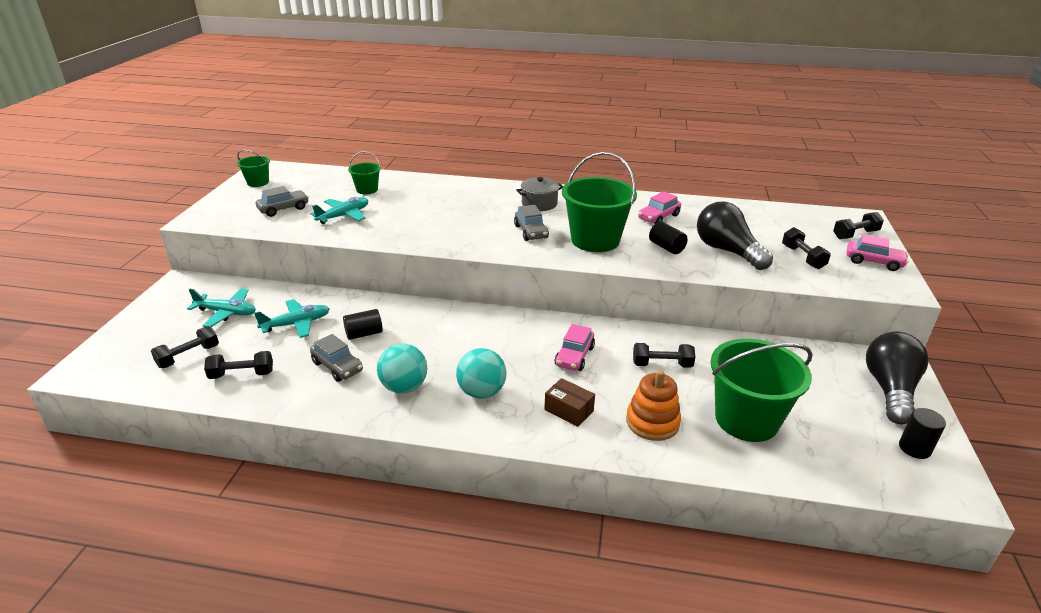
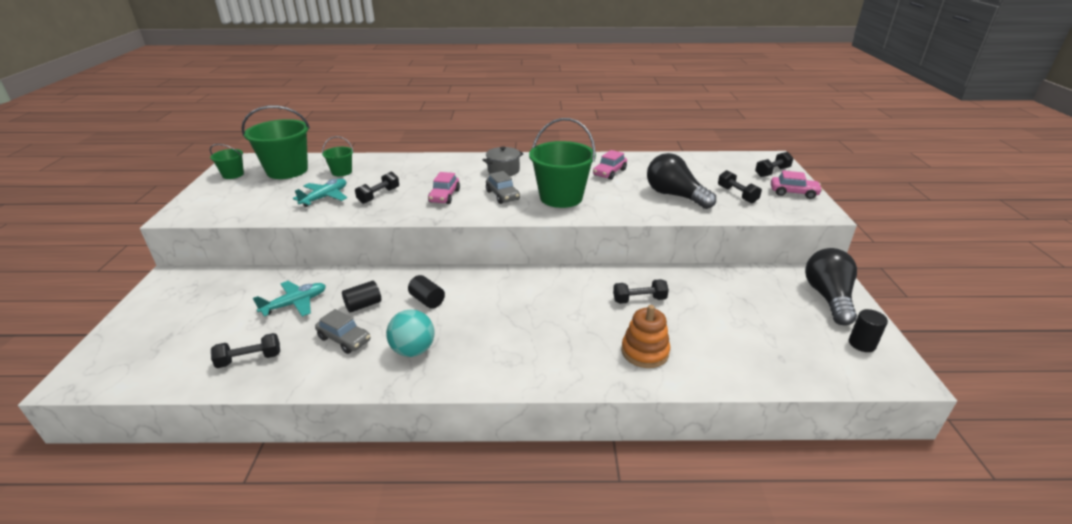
camera: 10 degrees left, 0 degrees up
black dumbbell [151,326,219,368] -> black dumbbell moved to [355,172,399,204]
turquoise plane [187,289,256,327] -> none
grey car [256,186,309,217] -> none
turquoise ball [456,348,506,399] -> none
brown box [544,378,595,427] -> none
pink car [555,324,595,371] -> pink car moved to [428,172,460,204]
black cylinder [649,222,688,254] -> black cylinder moved to [408,275,445,309]
green bucket [711,339,813,442] -> green bucket moved to [241,106,310,179]

